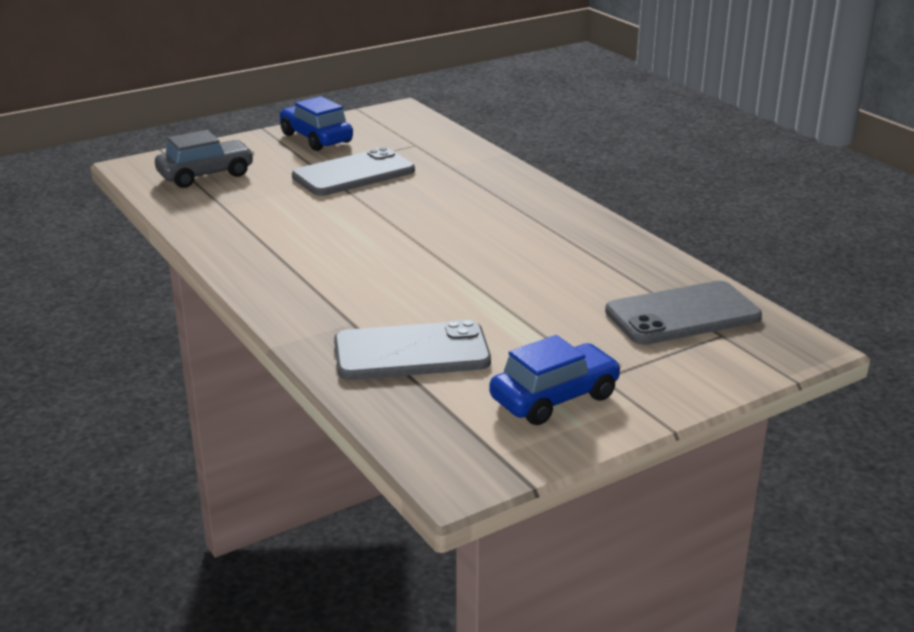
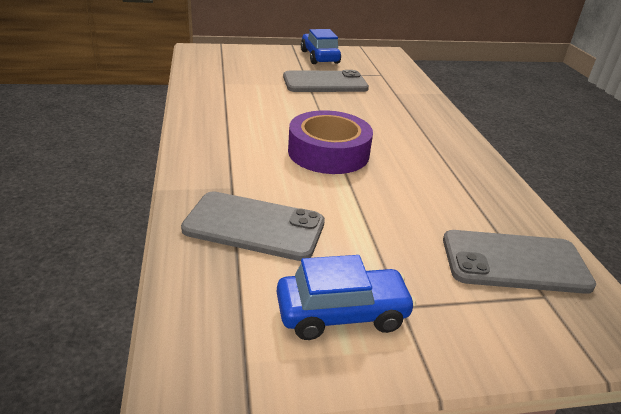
camera: 20 degrees right, 5 degrees up
grey car [155,130,254,188] -> none
none -> purple tape [288,110,373,174]

